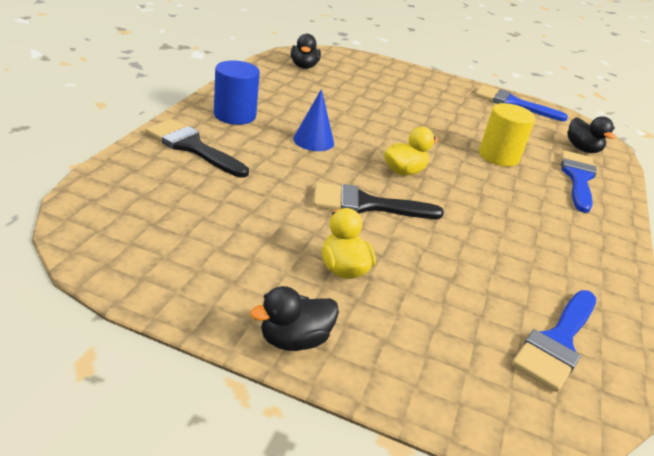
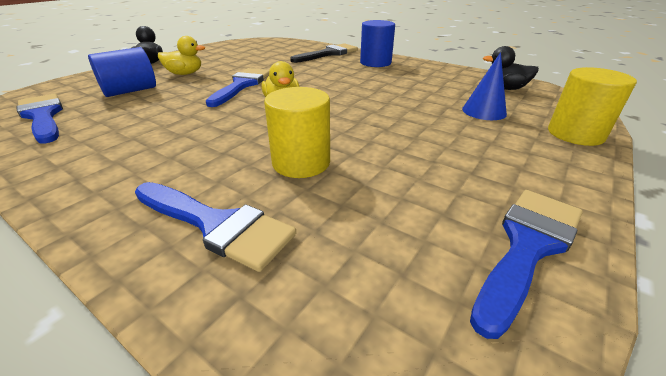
camera: 110 degrees right, 0 degrees up
blue cone [293,89,334,151] -> blue cone moved to [462,52,507,120]
black brush [313,182,444,219] -> blue brush [206,68,269,107]
black duck [567,116,616,153] -> none
none -> blue cylinder [88,47,156,97]
none -> yellow cylinder [548,67,637,146]

